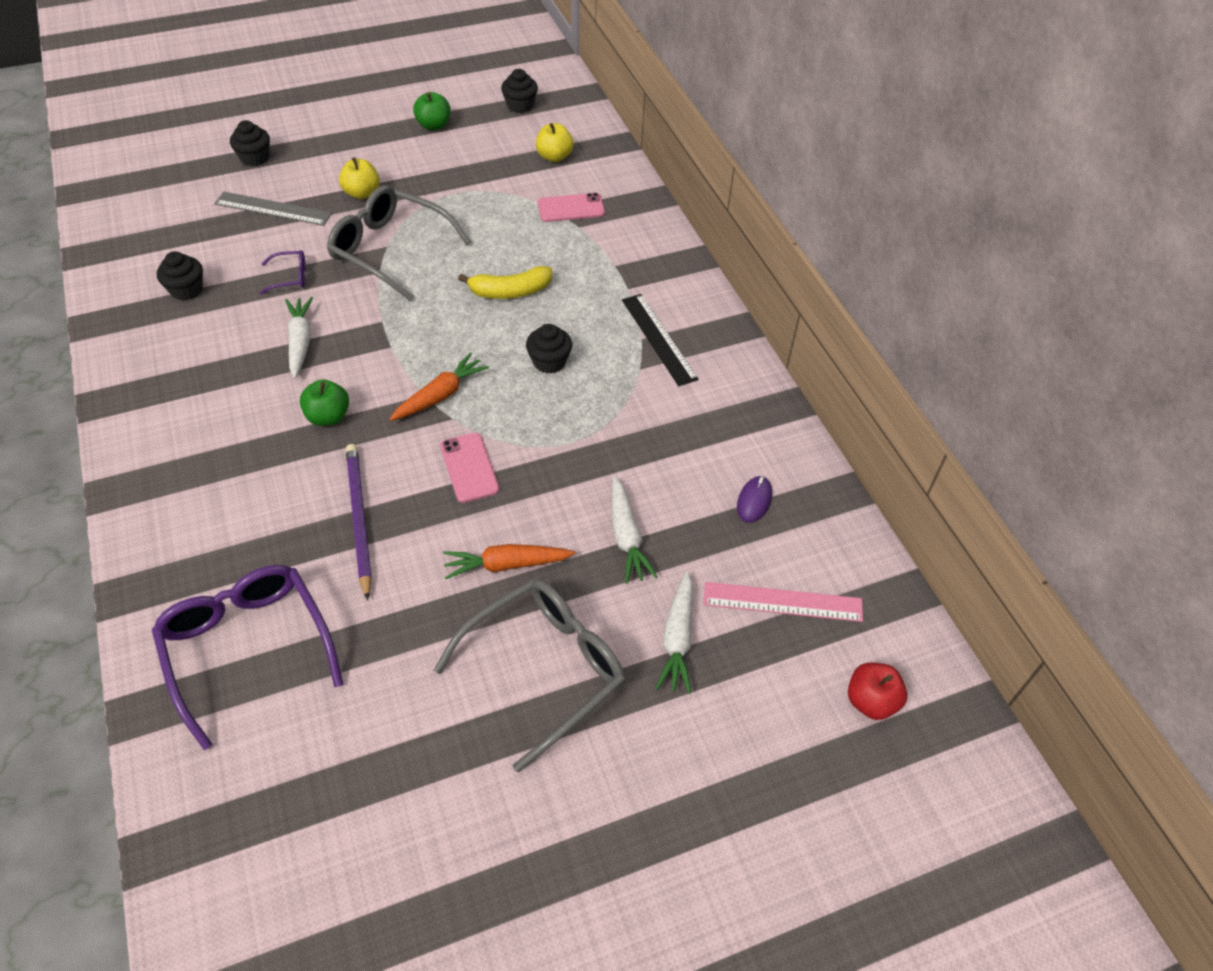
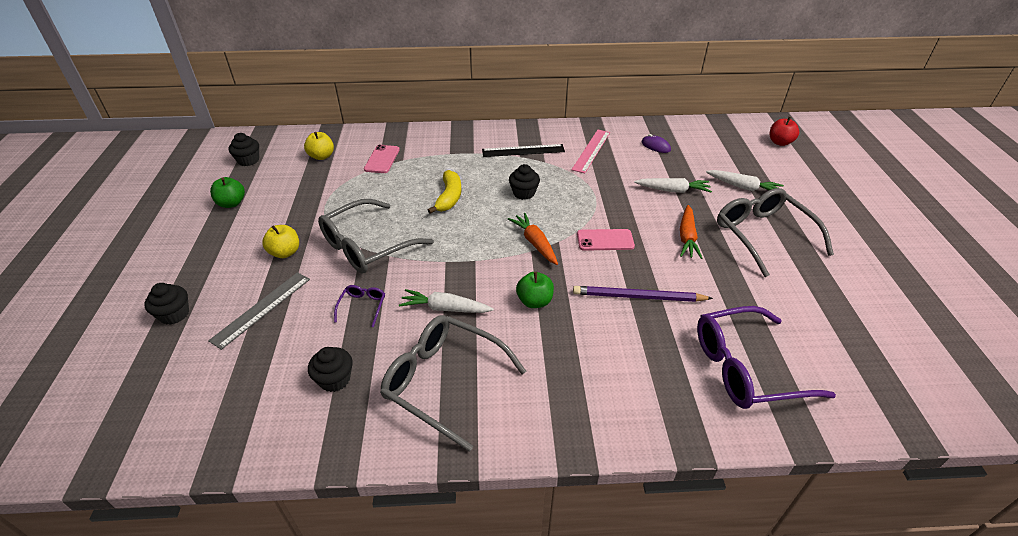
camera: 70 degrees left, 10 degrees down
pink ruler [704,582,863,622] -> pink ruler moved to [571,130,610,173]
none -> grey glasses [380,315,526,452]

